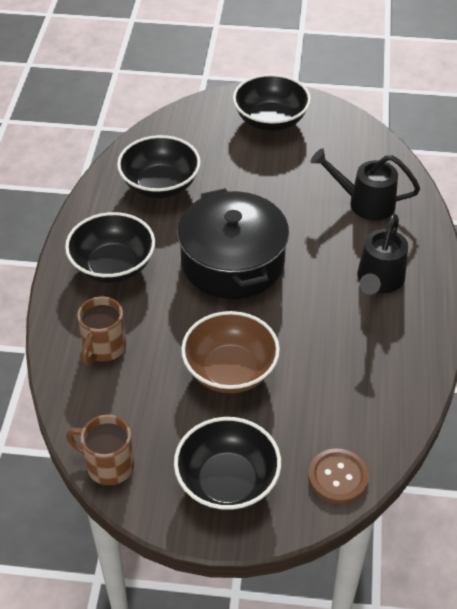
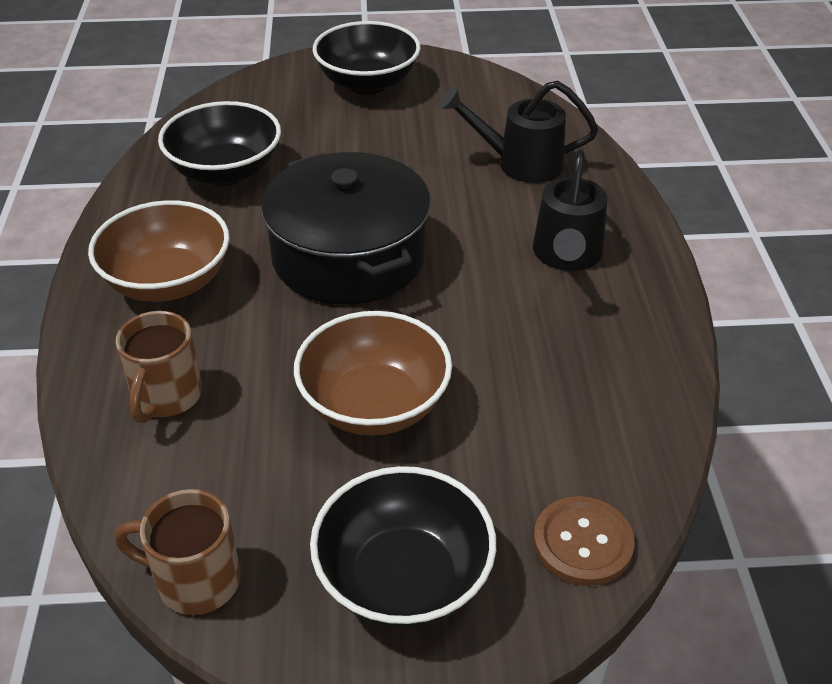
camera: 10 degrees left, 5 degrees down
black bowl [65,212,155,283] -> brown bowl [88,200,230,302]

